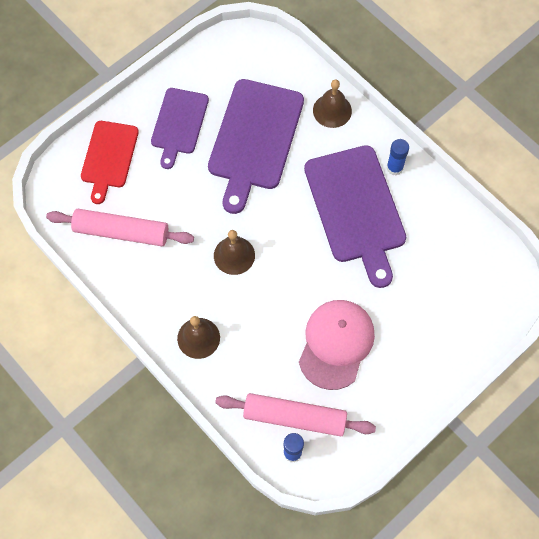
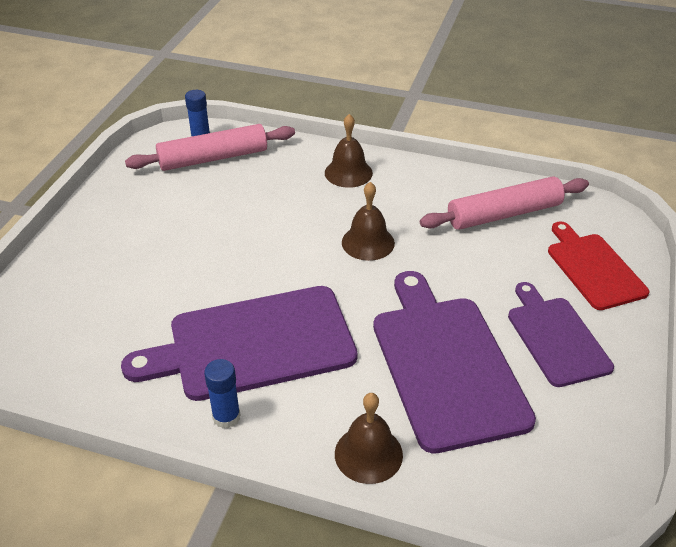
camera: 150 degrees right, 25 degrees down
pink cap [299,300,375,390] -> none
purple cutting board [304,145,406,288] -> purple cutting board turned 60 degrees counterclockwise [121,286,357,401]

